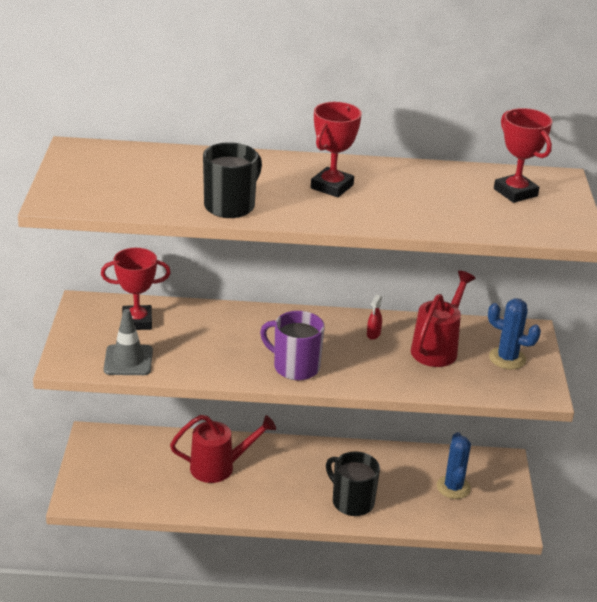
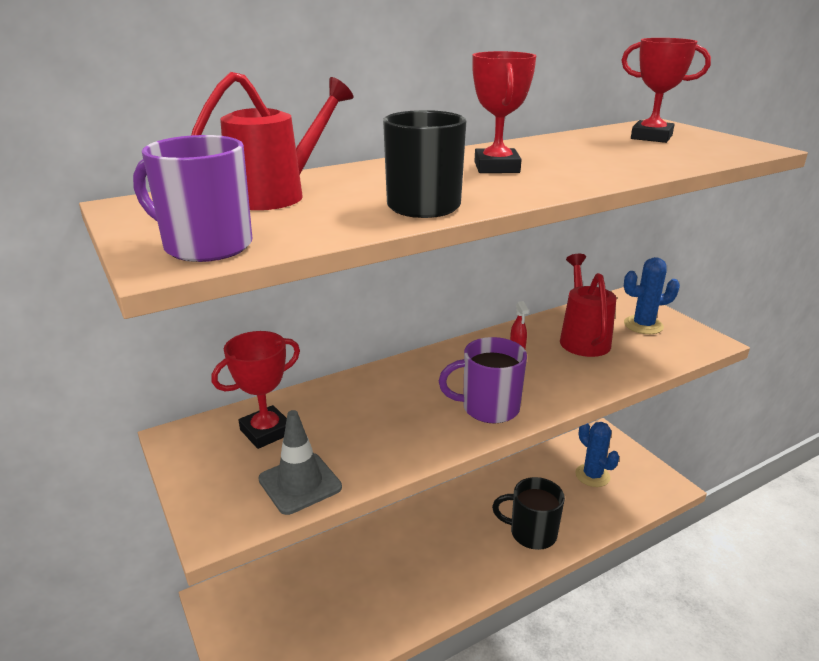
camera: 30 degrees left, 5 degrees down
red watering can [170,415,276,483] -> red watering can moved to [191,72,354,210]
none -> purple mug [133,135,252,262]

